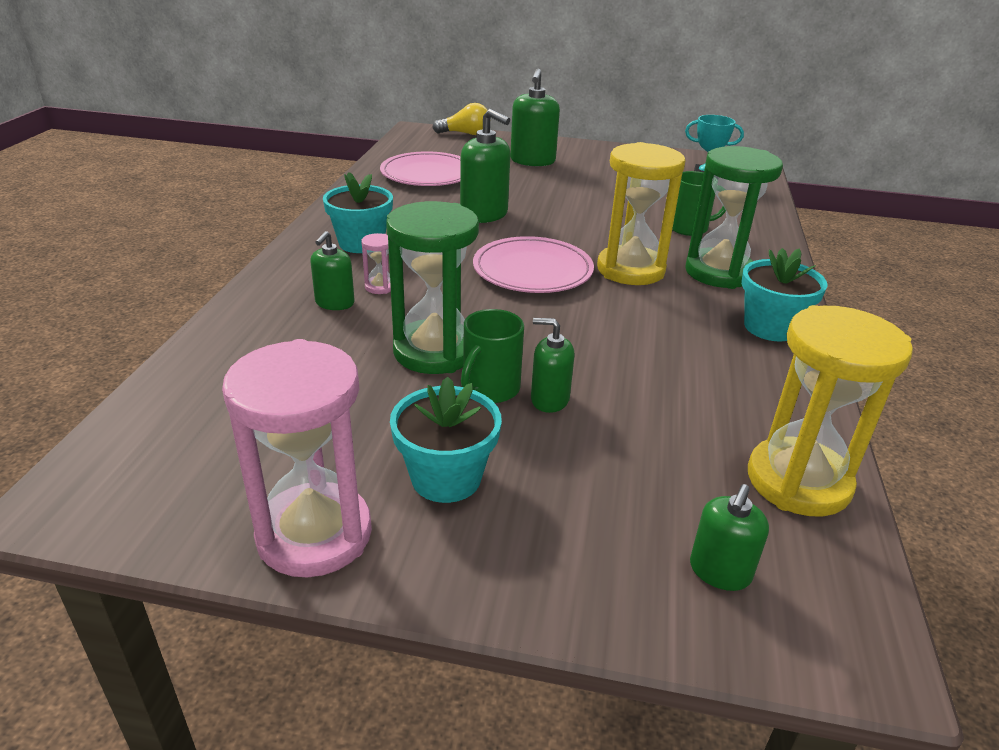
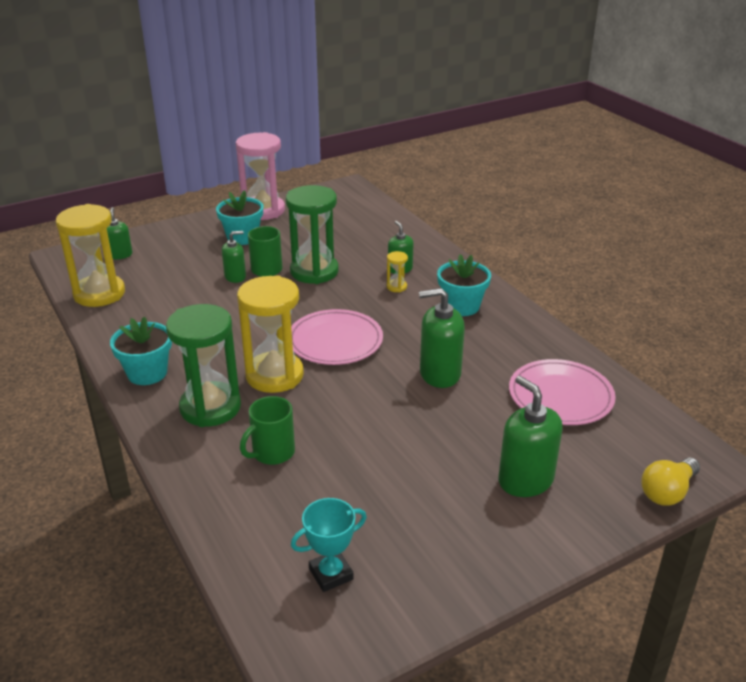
camera: 140 degrees right, 0 degrees up
pink hourglass [361,233,391,294] -> yellow hourglass [387,251,408,292]

